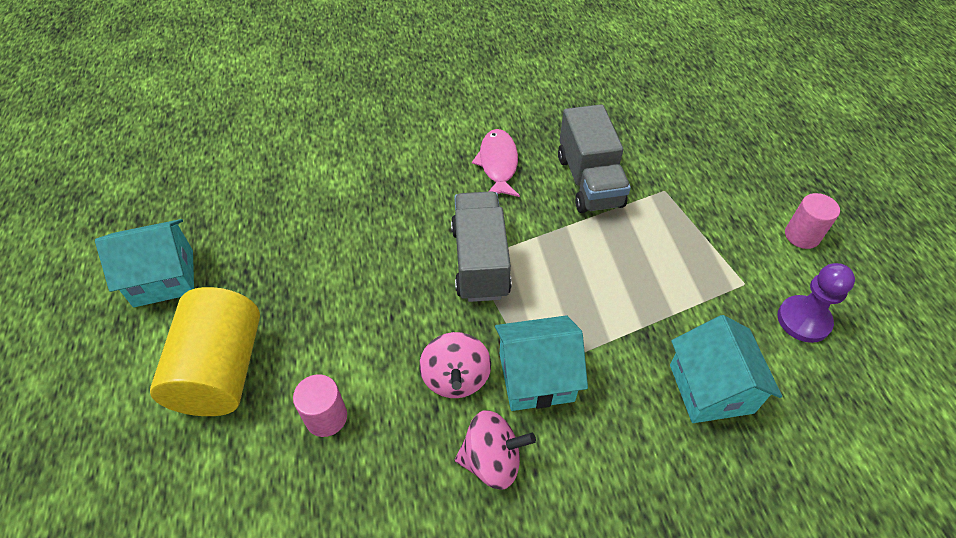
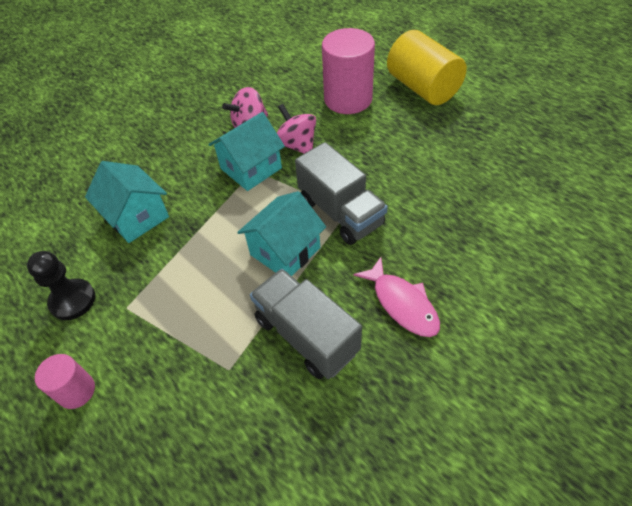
camera: 150 degrees right, 0 degrees up
turquoise house [95,219,194,307] -> turquoise house moved to [237,191,326,276]
pink cylinder [293,374,347,437] -> pink cylinder [322,28,375,114], size x1.92
purple pawn [778,263,855,343] -> black pawn [27,251,95,320]

